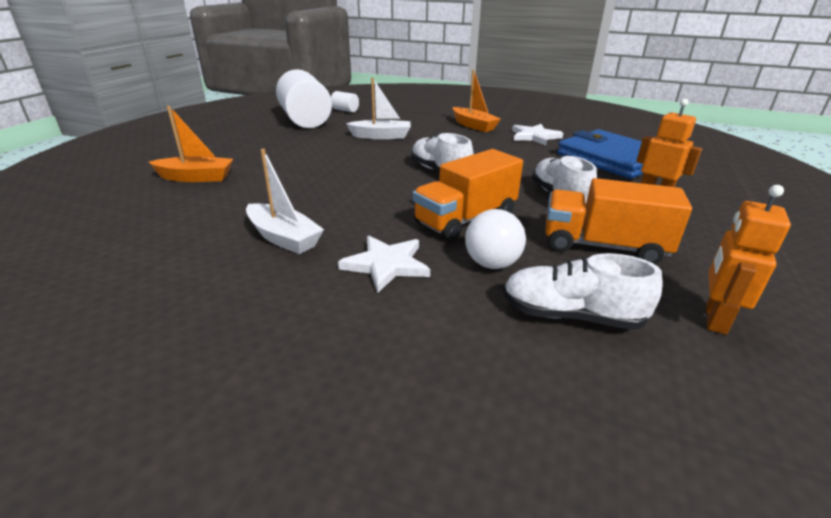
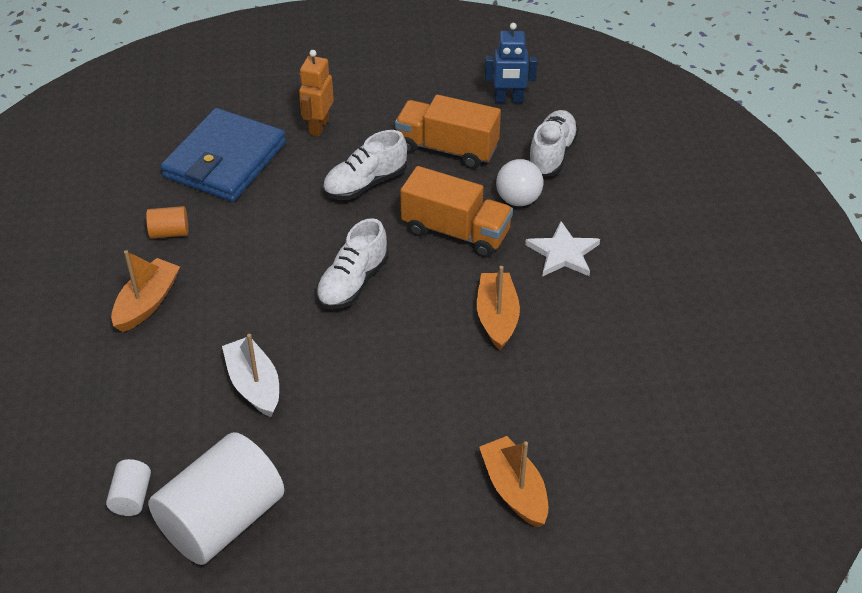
camera: 115 degrees left, 15 degrees up
white boat [246,149,324,254] -> none
white shoe [503,253,663,330] -> white shoe turned 150 degrees counterclockwise [528,110,579,177]
white star [512,124,563,146] -> orange cylinder [146,206,188,239]
orange truck [545,178,692,264] -> orange truck turned 120 degrees clockwise [395,95,501,169]
orange robot [706,185,791,335] -> blue robot [485,23,537,103]
none -> orange boat [477,266,520,350]

